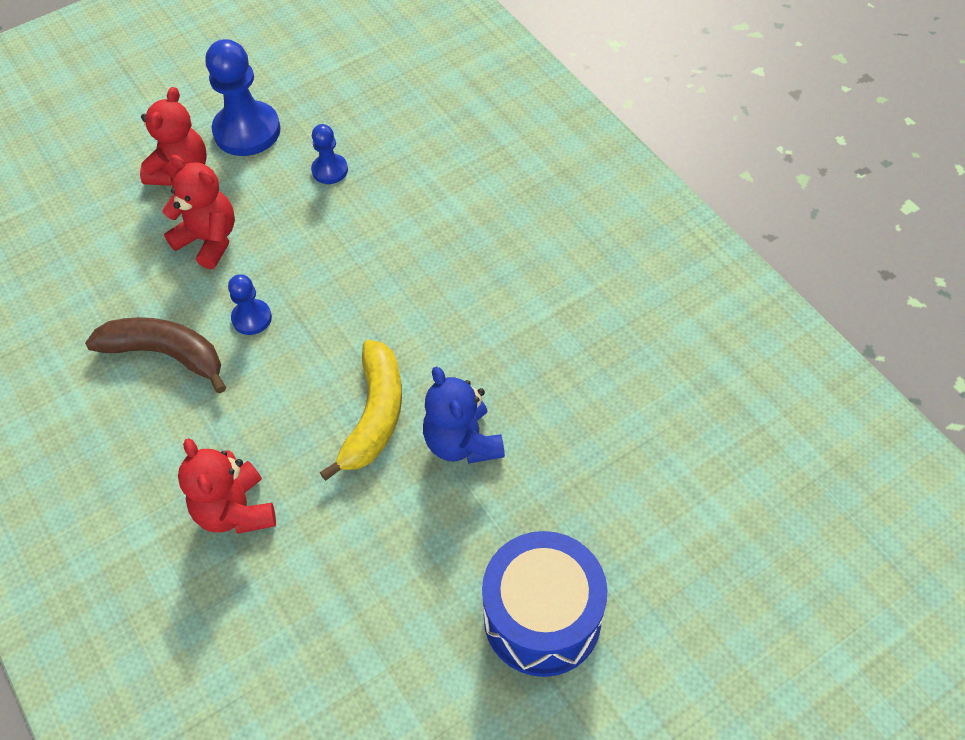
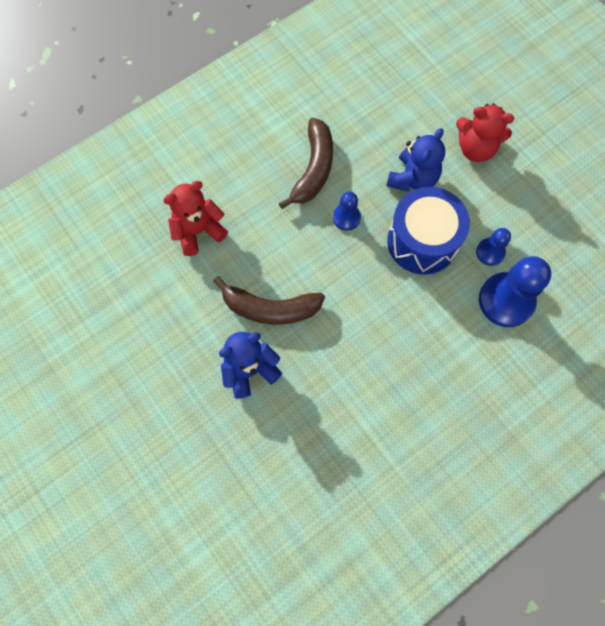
camera: 85 degrees right, 15 degrees up
red teddy bear [162,155,235,269] -> blue teddy bear [386,128,445,192]
blue pawn [205,39,281,156] -> blue pawn moved to [479,256,551,327]
yellow banana [320,340,402,481] -> brown banana [213,276,325,325]
blue drum [482,531,608,677] -> blue drum moved to [387,187,470,275]

